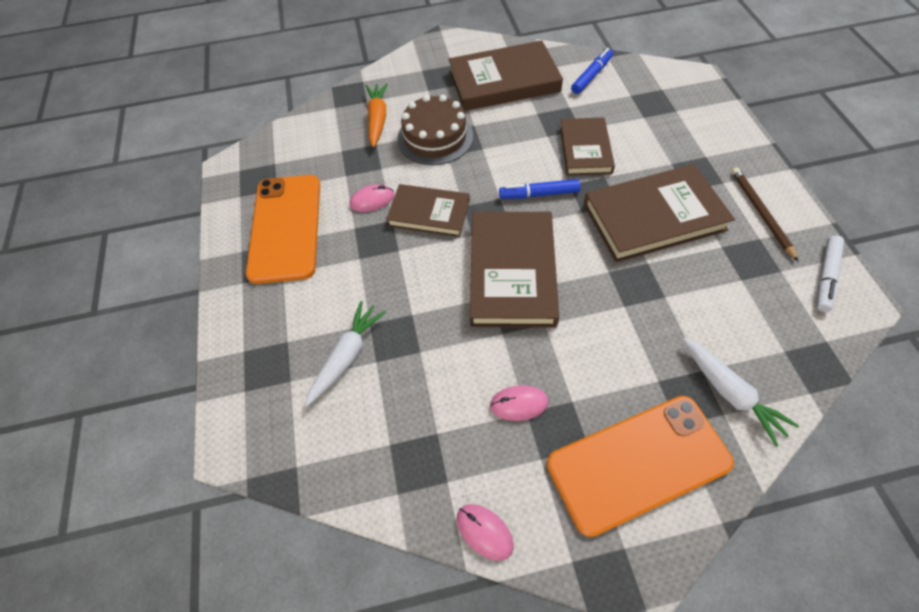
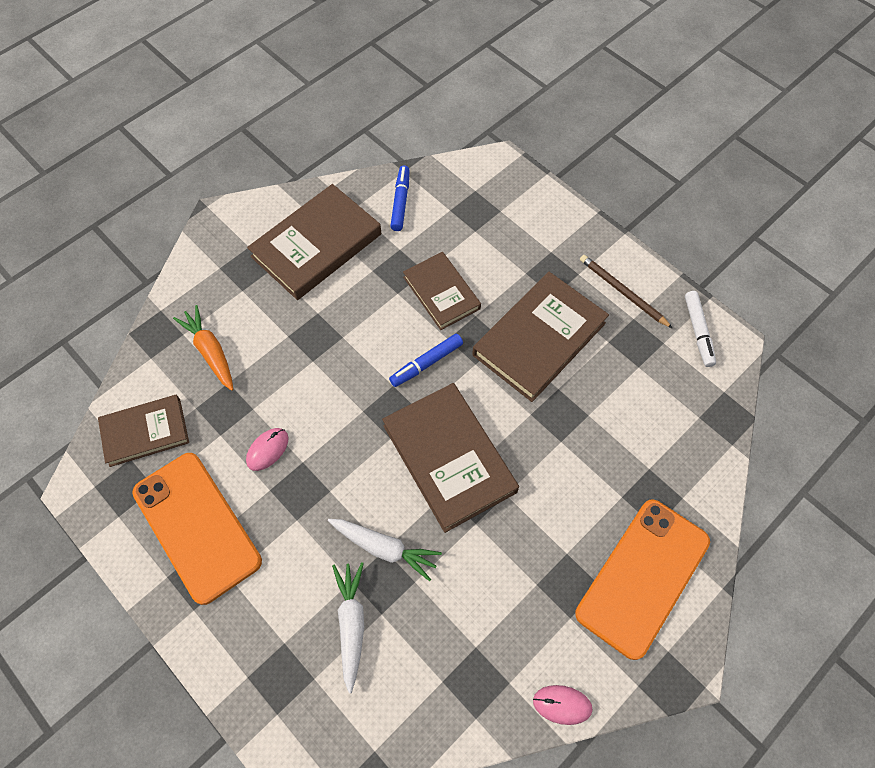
camera: 35 degrees left, 5 degrees up
brown book [386,184,470,237] -> brown book moved to [98,395,189,467]
brown cake [397,95,473,165] -> none
pink mouse [490,385,548,421] -> none
white carrot [683,338,799,447] -> white carrot moved to [328,519,442,582]

